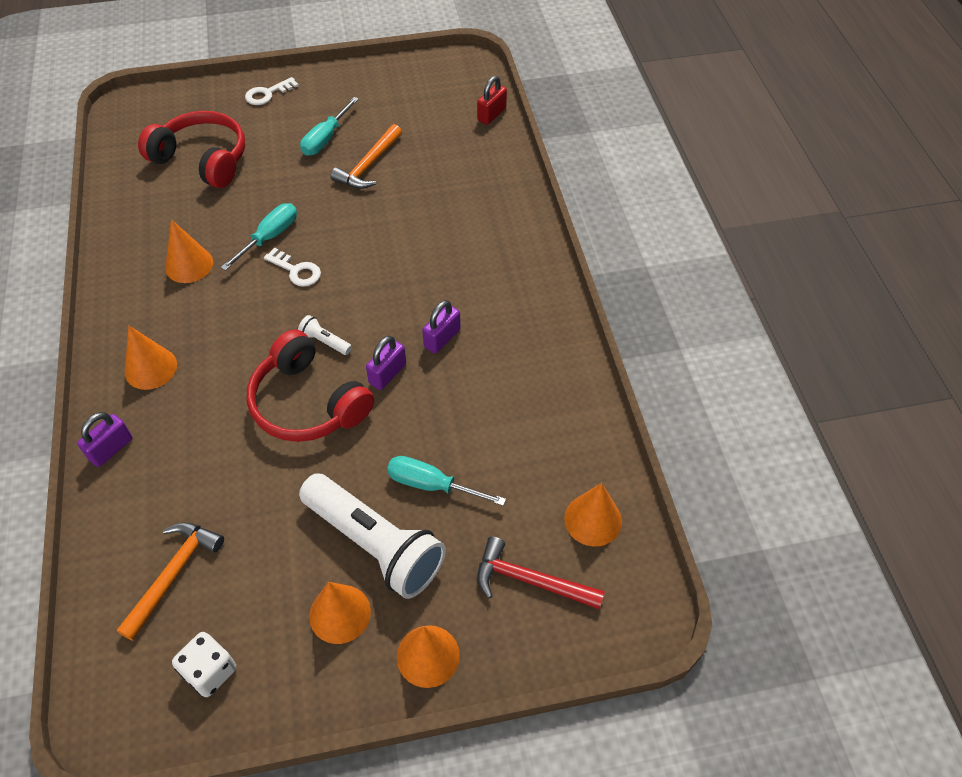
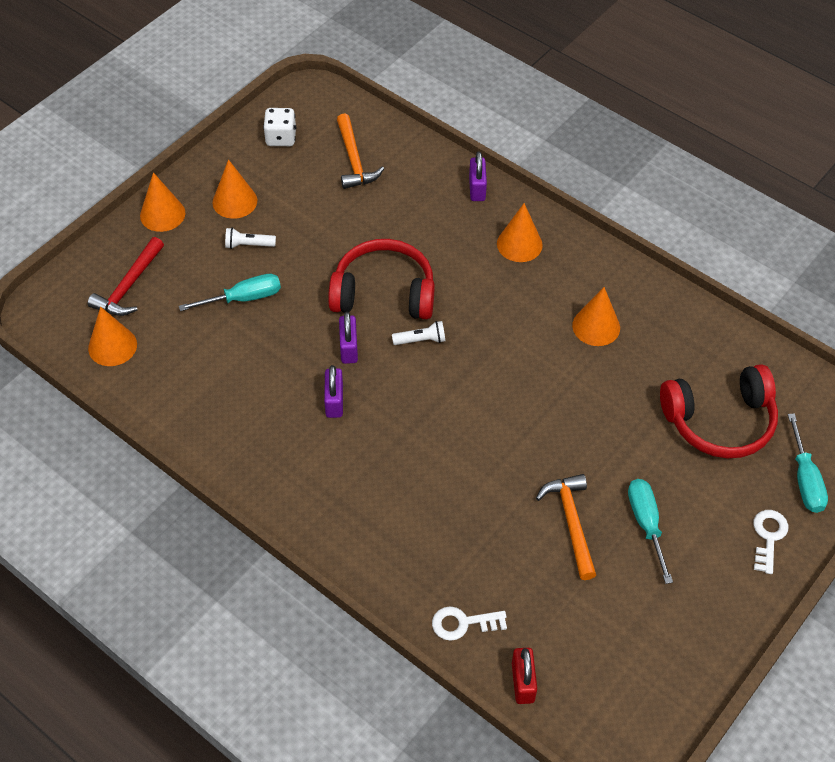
camera: 140 degrees right, 0 degrees up
turquoise screwdriver [221,203,297,271] -> turquoise screwdriver moved to [788,413,828,513]
white key [264,248,321,287] -> white key moved to [432,607,507,641]
white flashlight [299,473,446,599] -> white flashlight [225,228,276,249], size x0.40
red hammer [477,536,605,610] -> red hammer turned 135 degrees clockwise [88,237,164,316]

